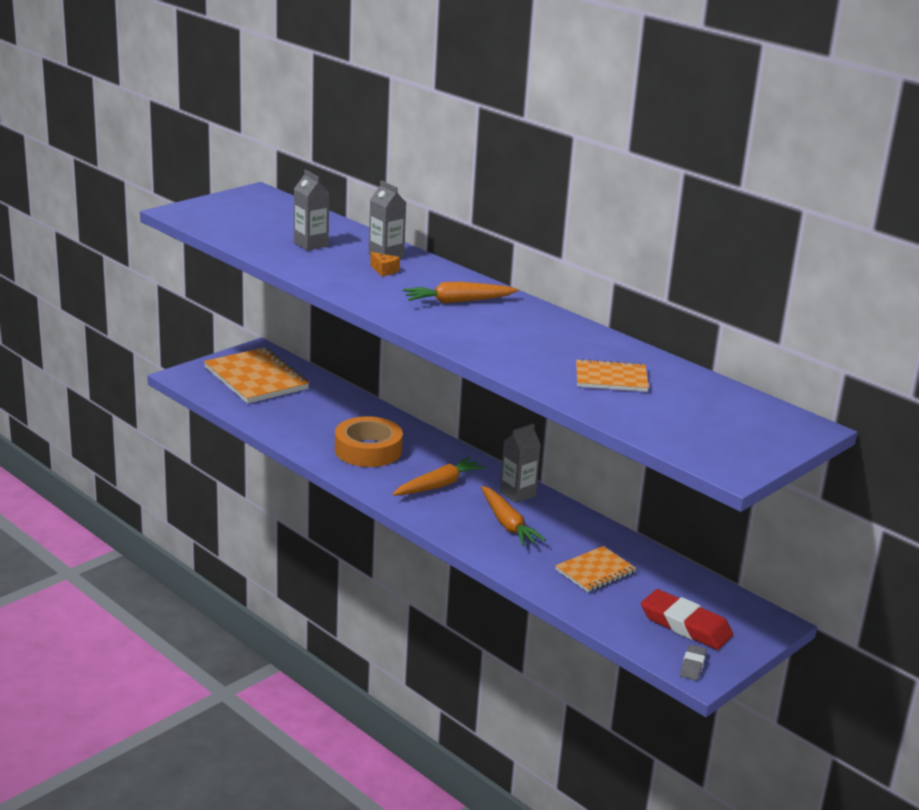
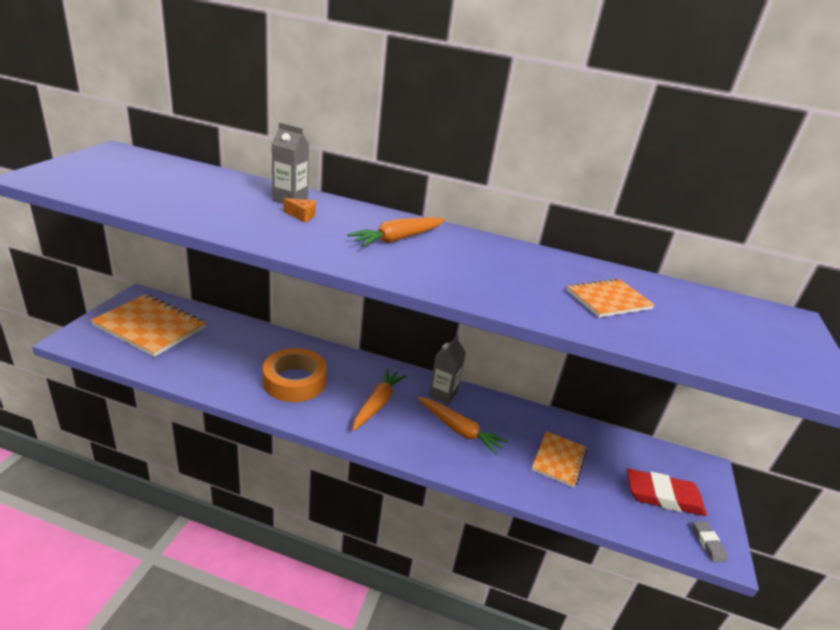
camera: 30 degrees left, 5 degrees up
grey carton [294,170,330,251] -> none

